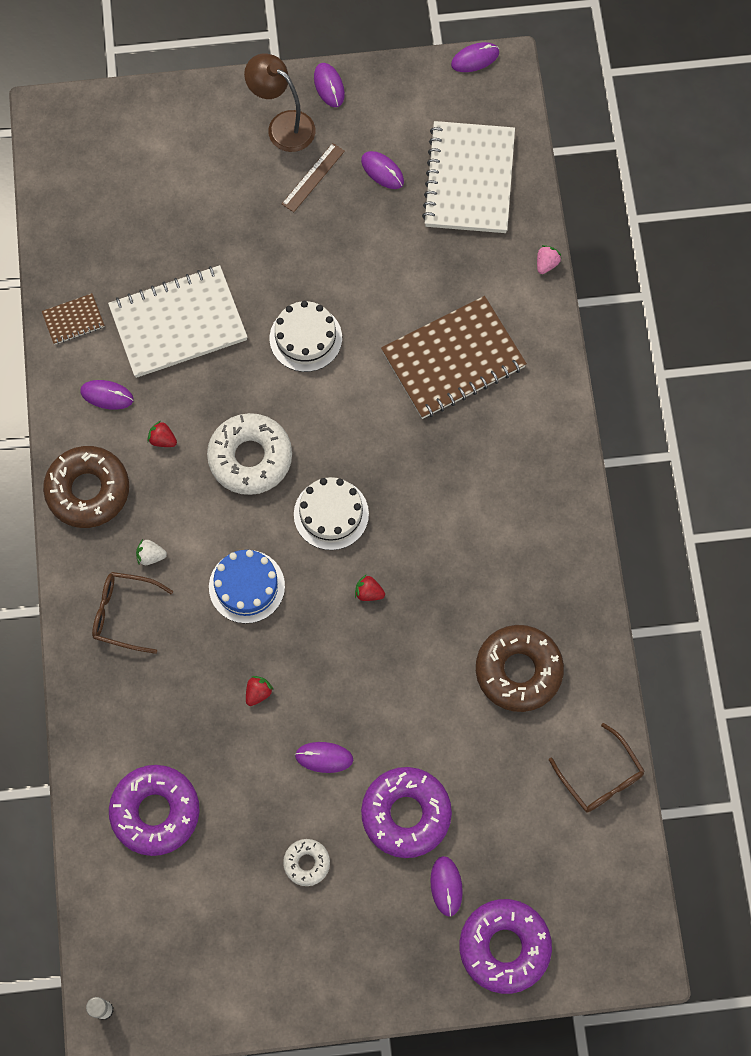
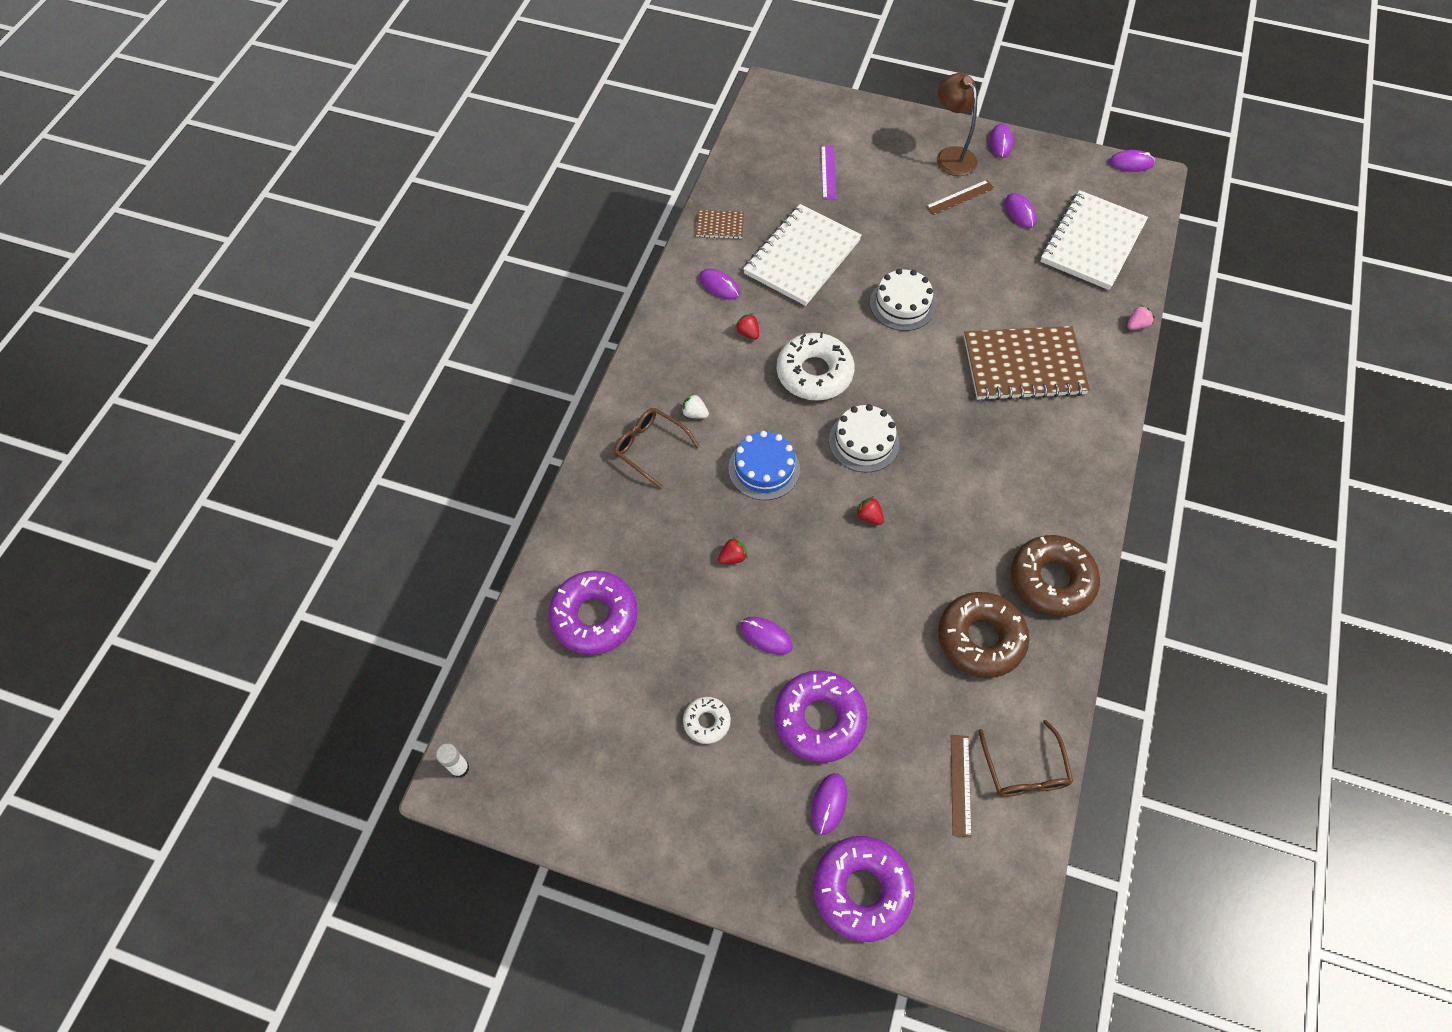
camera: 25 degrees right, 10 degrees down
brown donut [43,446,129,528] -> brown donut moved to [1011,535,1100,617]
white notebook [108,265,248,378] -> white notebook turned 60 degrees counterclockwise [743,204,862,306]
none -> purple ruler [821,145,836,199]
none -> brown ruler [951,735,972,837]

